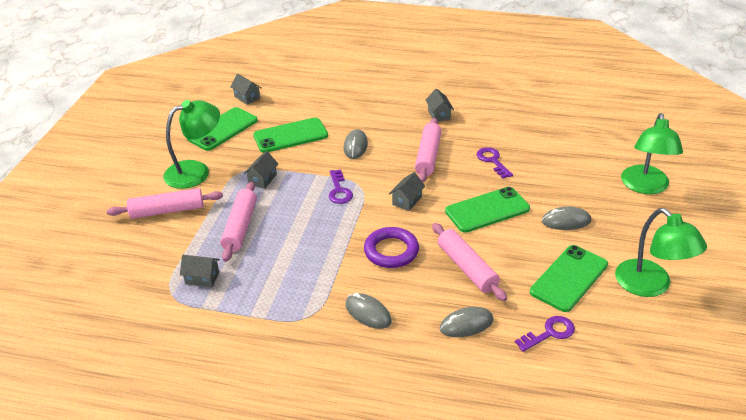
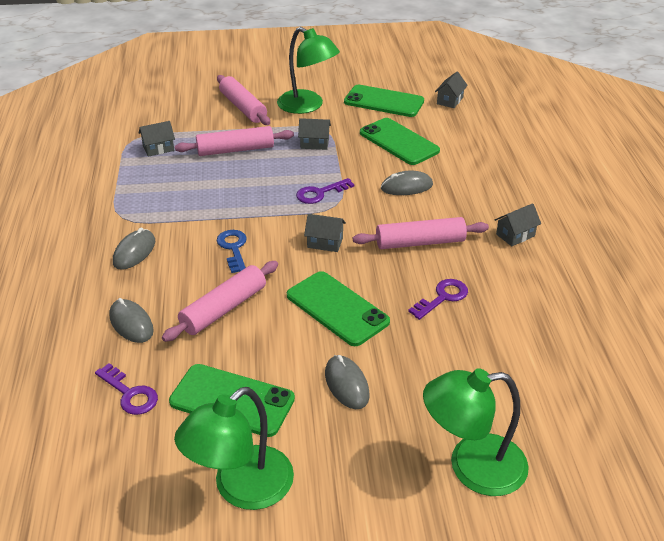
camera: 70 degrees right, 0 degrees up
grey house [180,255,220,287] -> grey house turned 75 degrees clockwise [139,121,175,157]
purple ring [364,227,419,268] -> blue key [217,230,247,273]

